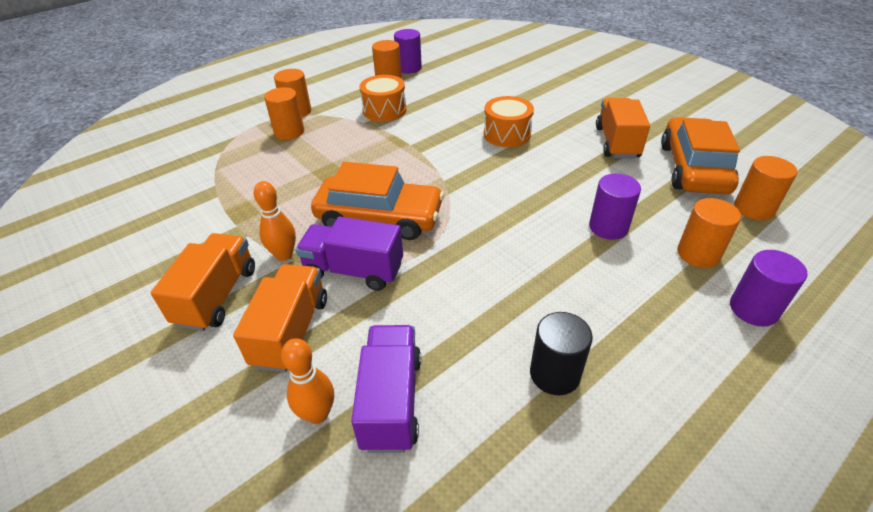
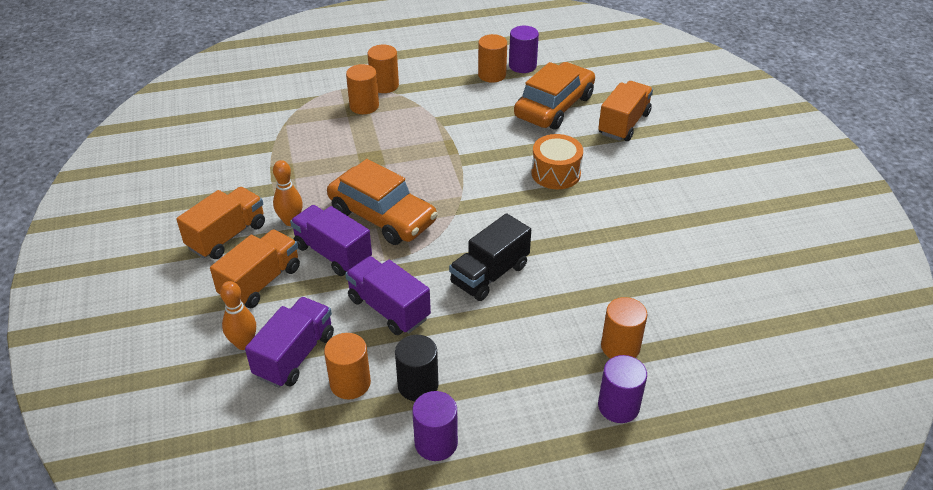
camera: 25 degrees right, 0 degrees up
orange drum [359,75,406,122] -> none
purple cylinder [589,173,641,240] -> purple cylinder moved to [412,391,458,461]
orange truck [596,98,650,158] -> orange truck moved to [598,81,653,141]
orange car [661,117,740,194] -> orange car moved to [514,62,595,130]
orange cylinder [734,156,797,220] -> orange cylinder moved to [324,333,371,399]
none -> purple truck [345,256,431,335]
none -> black truck [449,213,531,301]

